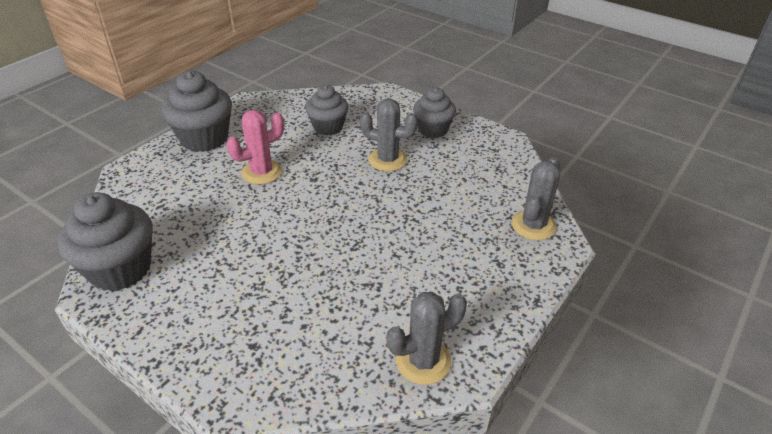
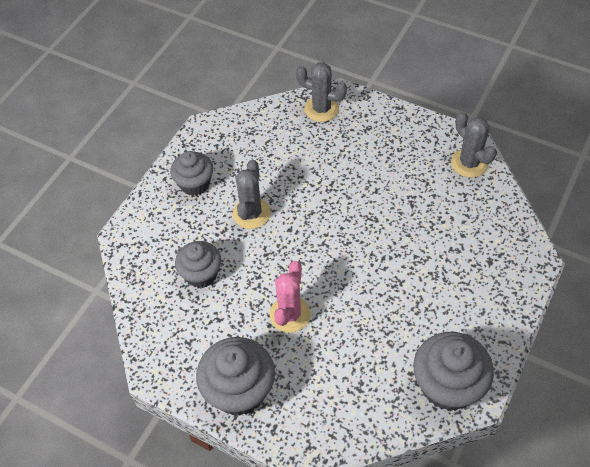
camera: 95 degrees left, 15 degrees up
pink cactus [226,110,284,185] -> pink cactus turned 60 degrees clockwise [269,261,311,333]

